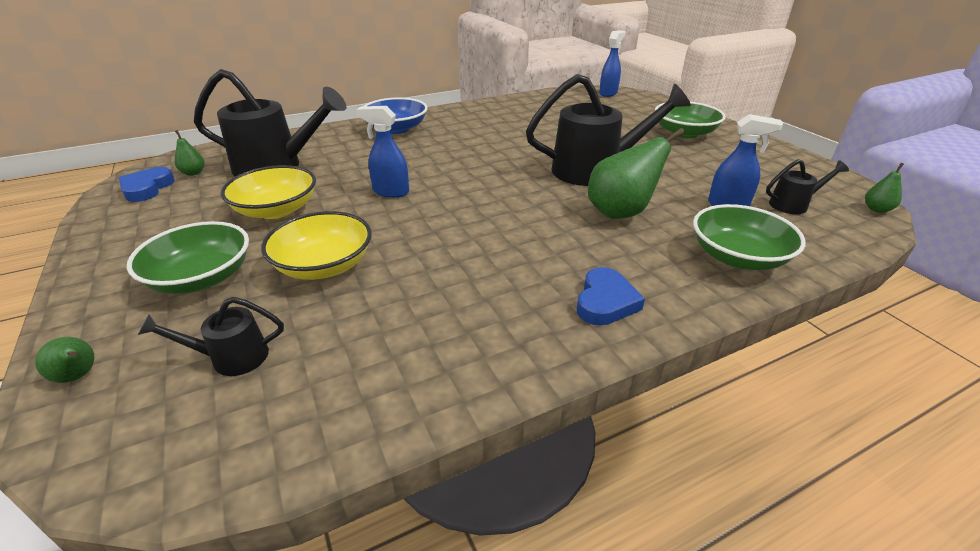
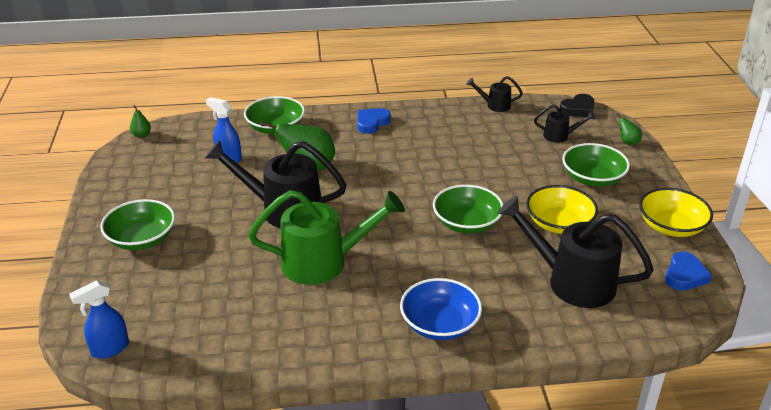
camera: 160 degrees left, 0 degrees up
green pear [175,130,205,176] -> none
yellow bowl [261,211,372,280] -> yellow bowl moved to [639,188,713,237]
blue spray bottle [356,106,409,198] -> green bowl [433,185,503,233]
black watering can [766,159,849,214] -> black watering can moved to [466,76,523,112]
none -> green watering can [248,190,405,285]
none -> black heart [559,94,594,117]

